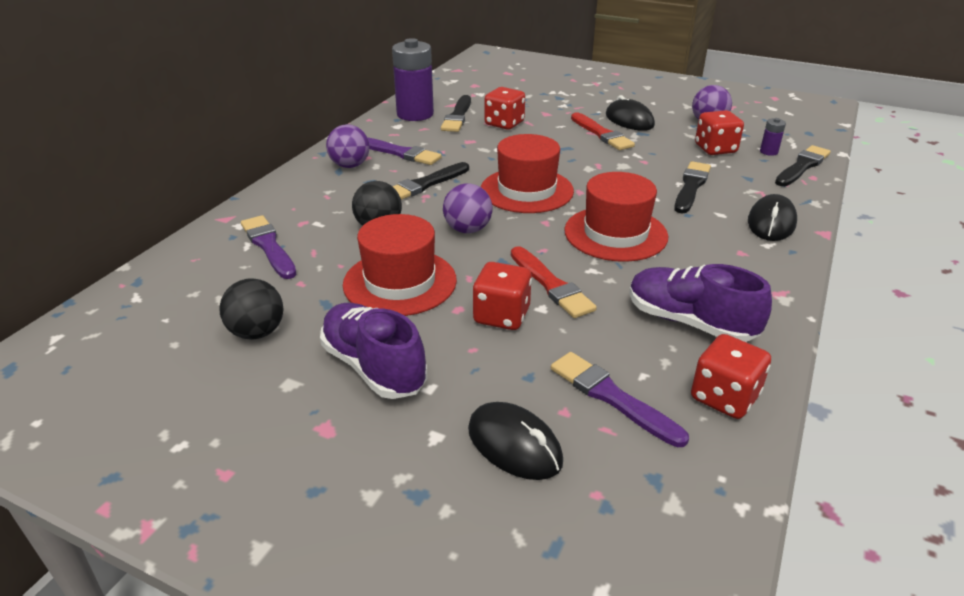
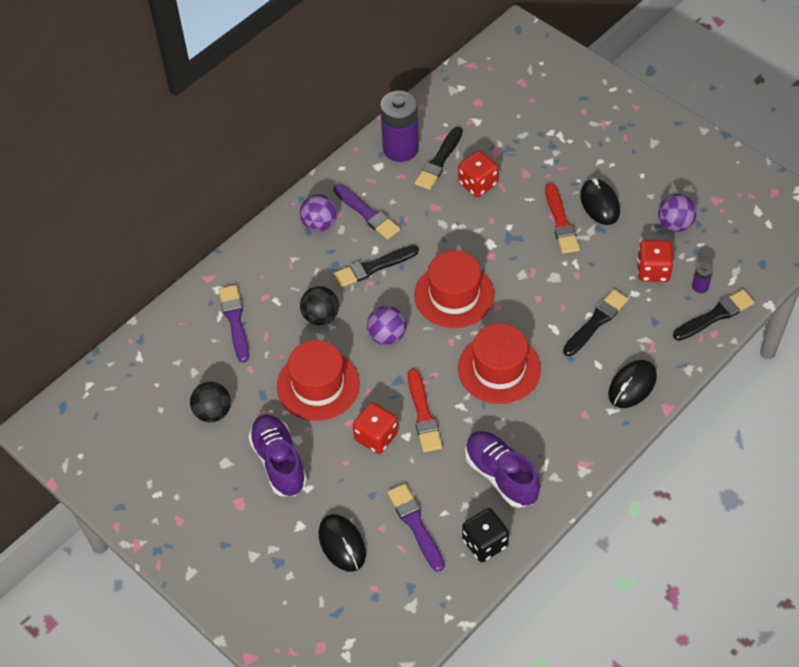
camera: 20 degrees right, 20 degrees up
red dice [691,334,771,419] -> black dice [462,508,509,562]

